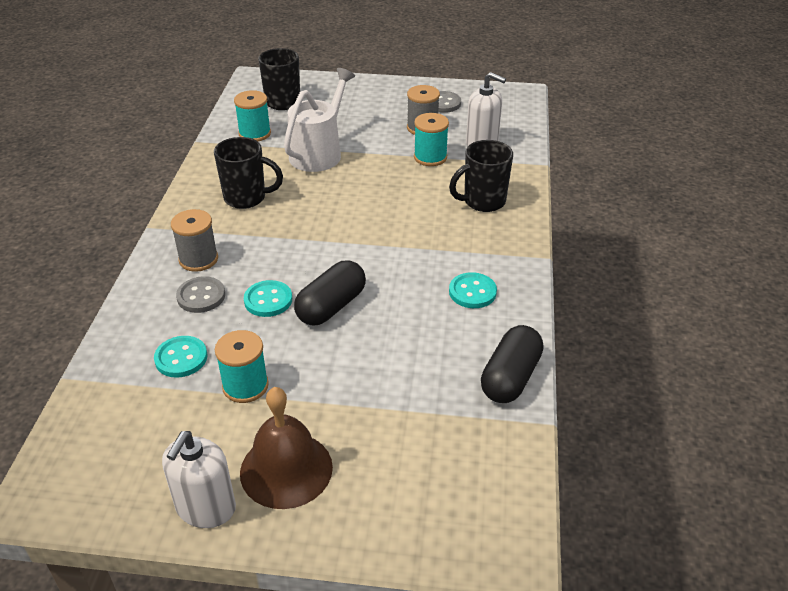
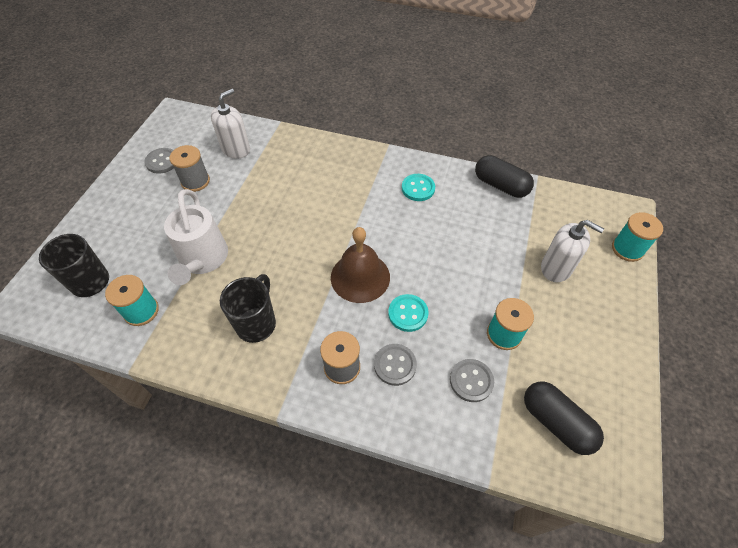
camera: 80 degrees left, 15 degrees up
turquoise button [154,336,207,378] -> grey button [450,359,494,402]
white soap dispenser [162,431,236,528] -> white soap dispenser moved to [541,220,604,282]
brown bell [240,387,333,509] -> brown bell moved to [331,227,390,303]
white watering can [284,68,355,172] -> white watering can turned 135 degrees counterclockwise [164,189,228,285]
black capsule [294,260,366,326] -> black capsule moved to [524,382,604,455]
turquoise spool [414,113,449,166] -> turquoise spool moved to [612,212,663,262]
black mug [449,140,513,212] -> none

